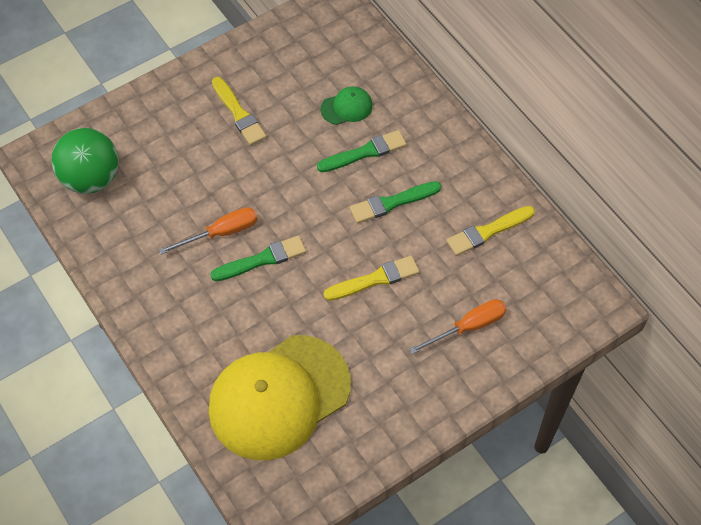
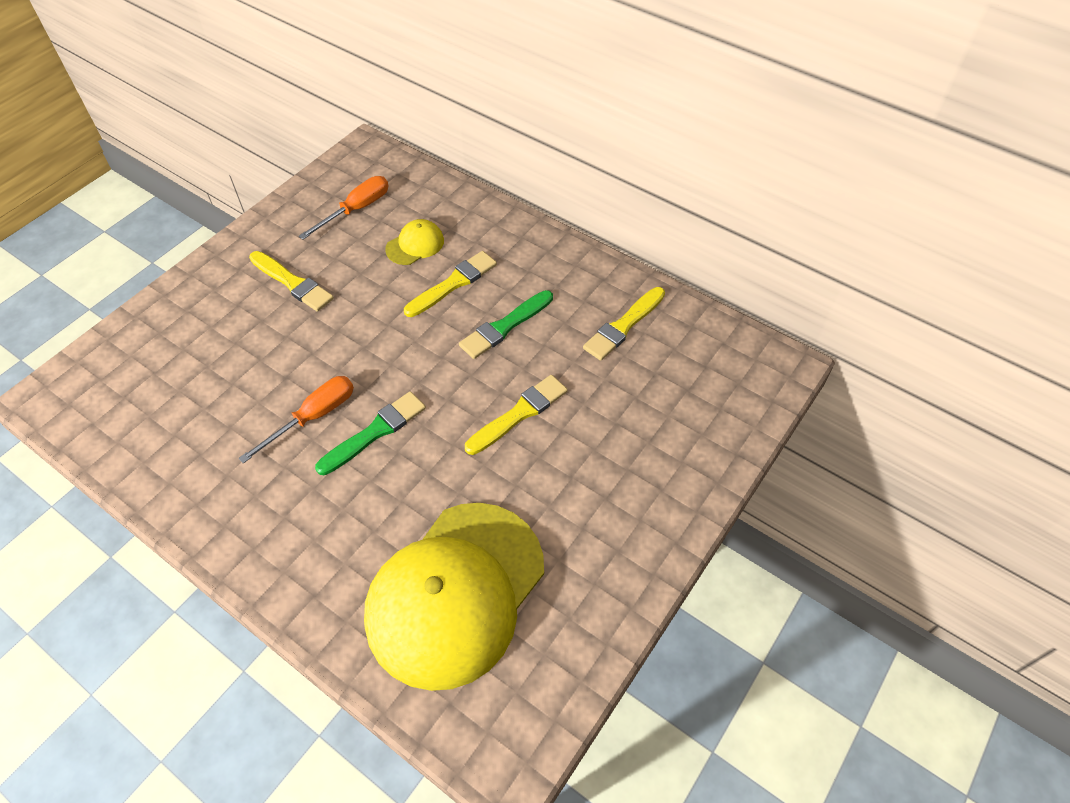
camera: 20 degrees left, 5 degrees down
green ball [52,128,119,194] -> none
green brush [317,130,407,172] -> yellow brush [404,251,497,317]
green cap [320,87,373,125] -> yellow cap [385,219,444,265]
orange screwdriver [409,299,506,354] -> orange screwdriver moved to [299,176,388,240]

